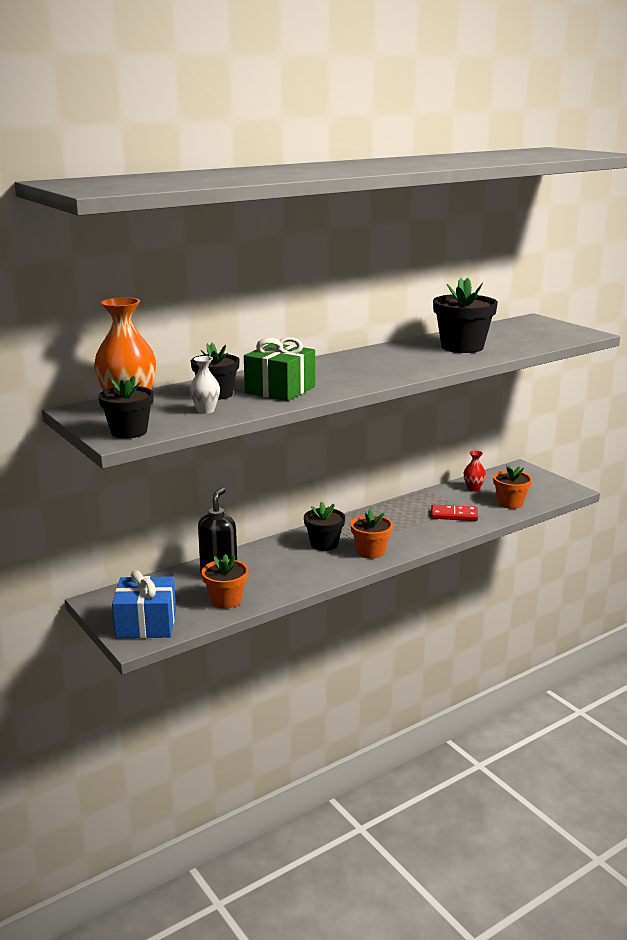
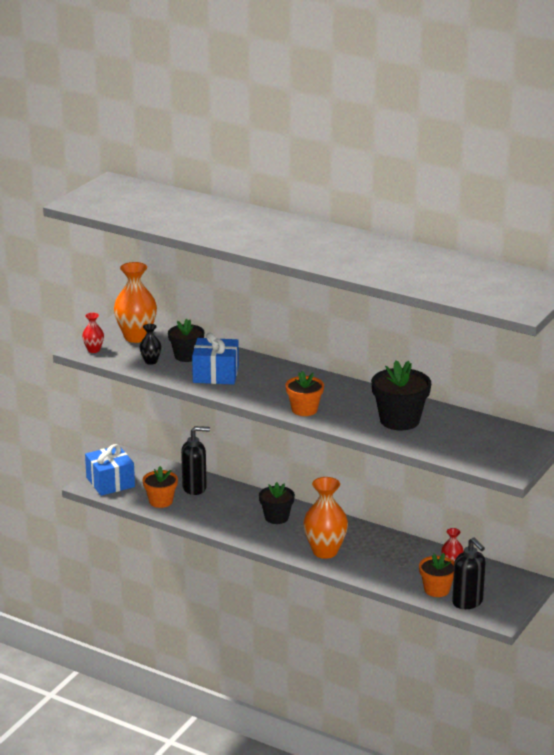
camera: 65 degrees right, 5 degrees up
black flower pot [98,376,154,439] -> red vase [82,313,104,353]
white vase [189,356,220,414] -> black vase [140,324,162,365]
green gift [244,337,315,401] -> blue gift [192,333,239,385]
orange flower pot [350,508,393,559] -> orange flower pot moved to [286,371,324,416]
red domino [431,505,478,521] -> none
none -> orange vase [303,477,348,559]
none -> black soap dispenser [452,537,485,609]

